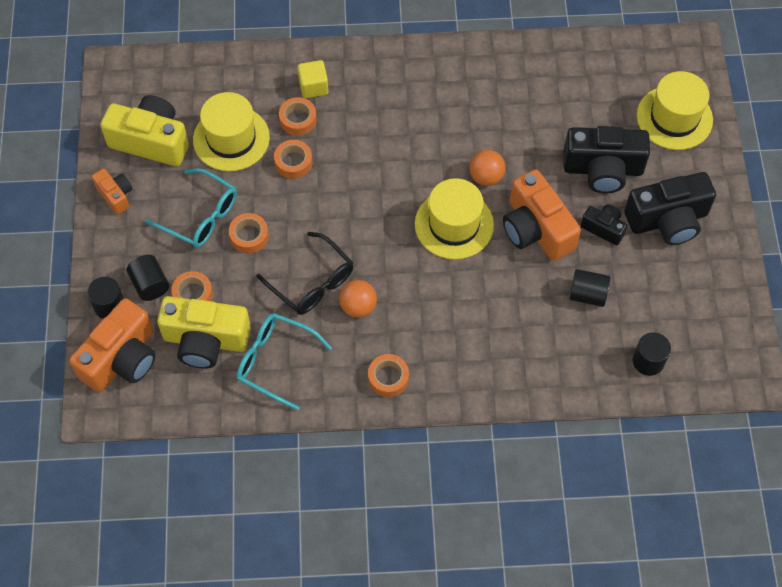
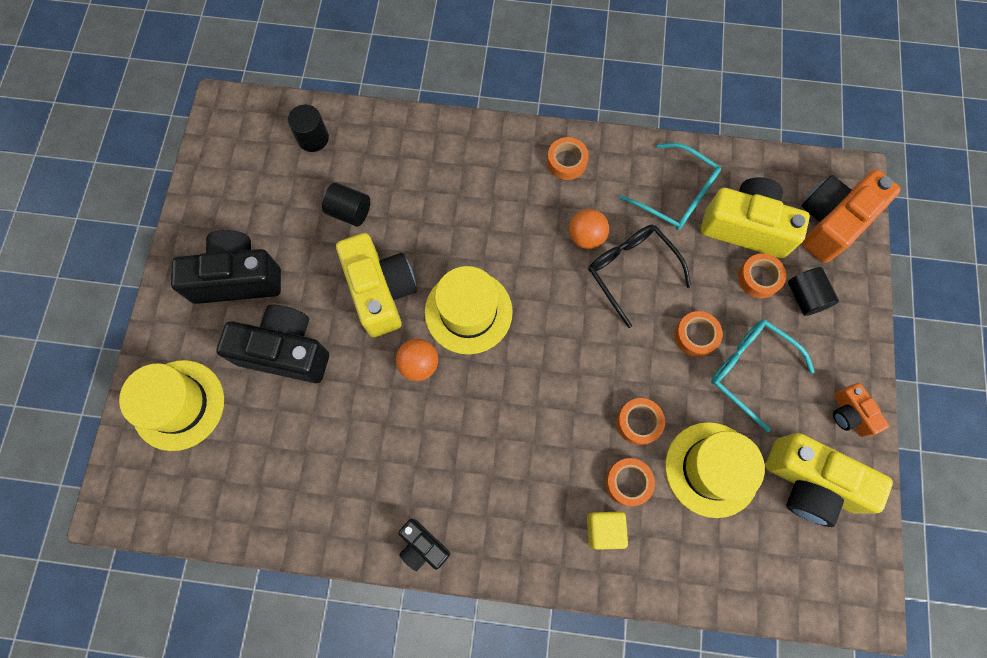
camera: 170 degrees left, 10 degrees up
black cylinder [87,277,124,319] -> none
orange camera [503,169,581,261] -> yellow camera [336,233,417,337]
black camera [581,205,627,245] -> black camera moved to [398,519,451,571]

